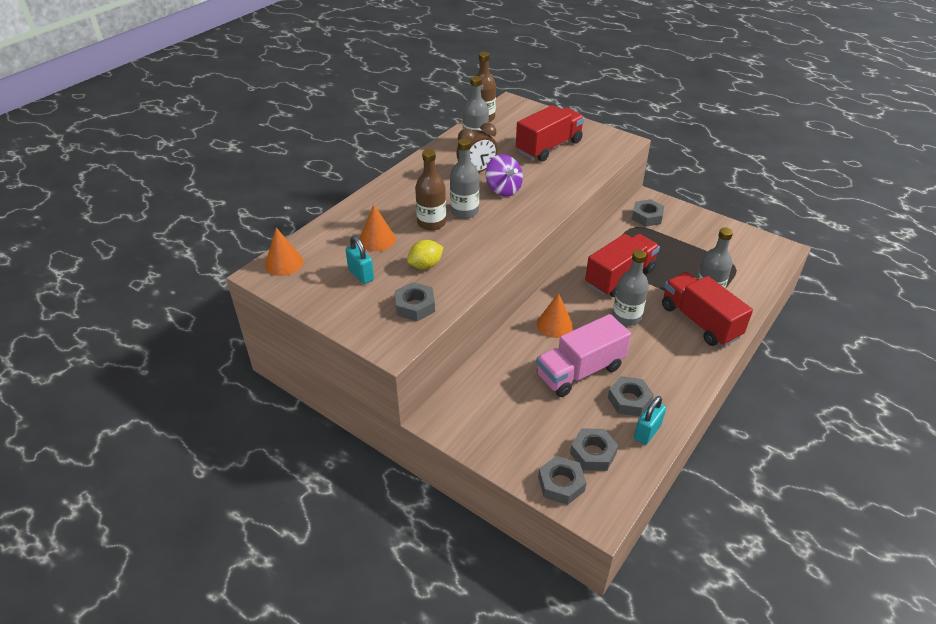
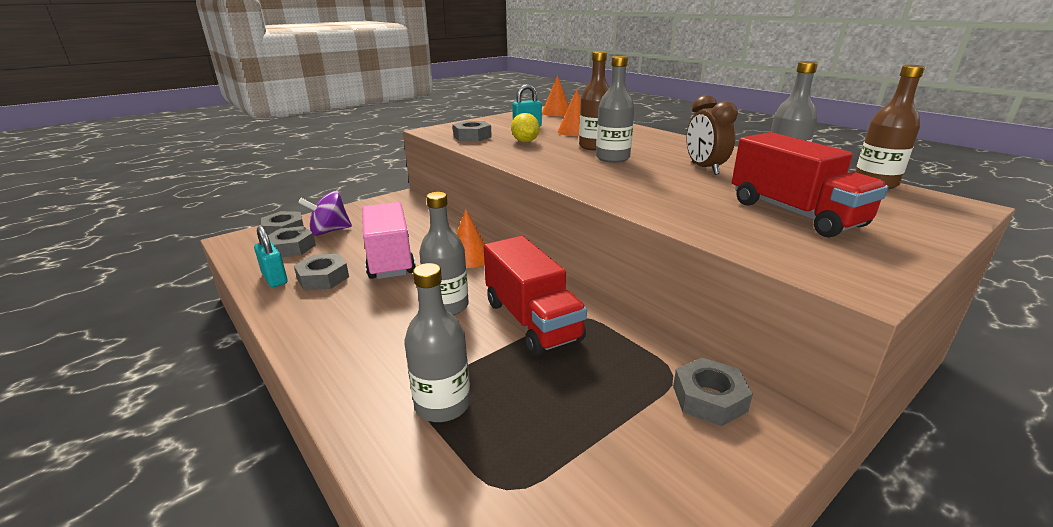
camera: 105 degrees right, 15 degrees down
purple spinning top [485,154,523,196] -> purple spinning top moved to [298,191,352,236]
red truck [662,272,753,347] -> none

